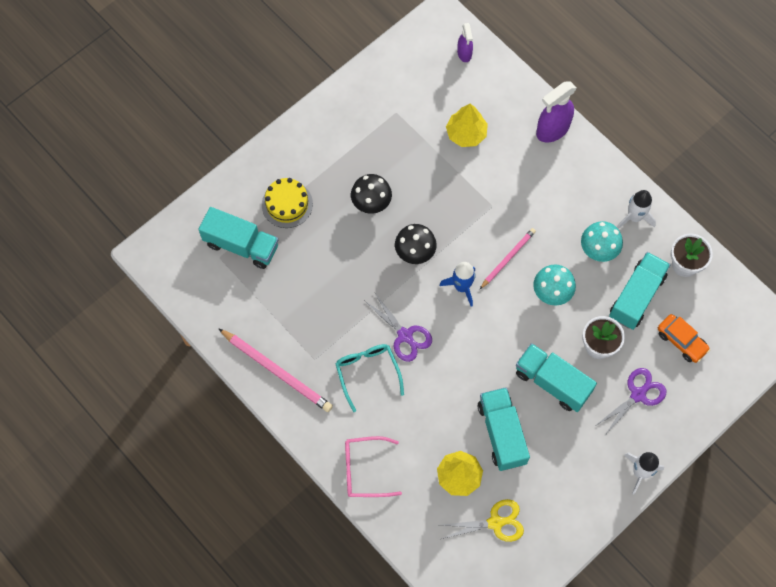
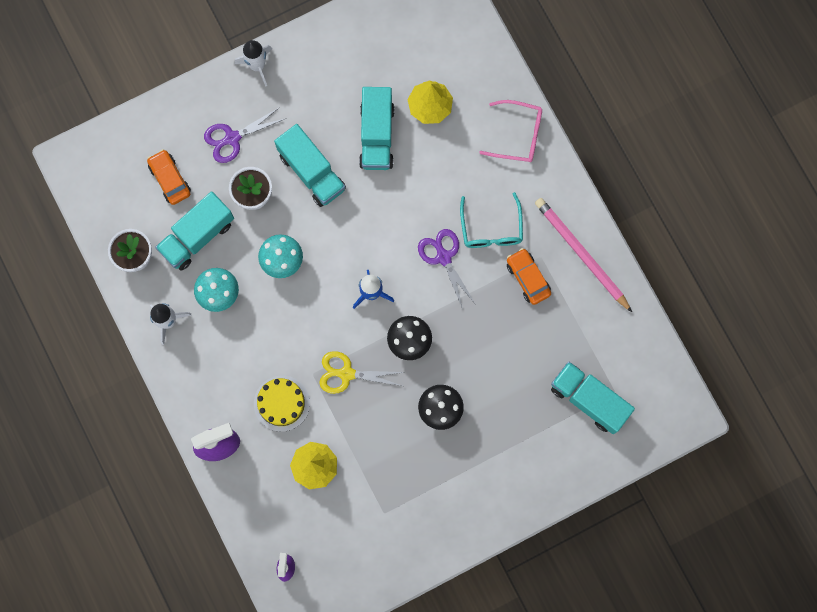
camera: 165 degrees left, 10 degrees up
yellow cake [262,178,313,228] -> yellow cake moved to [254,376,310,432]
yellow scissors [441,499,524,542] -> yellow scissors moved to [319,351,405,394]
pink pencil [480,228,536,289] -> none
none -> orange car [507,248,551,305]

